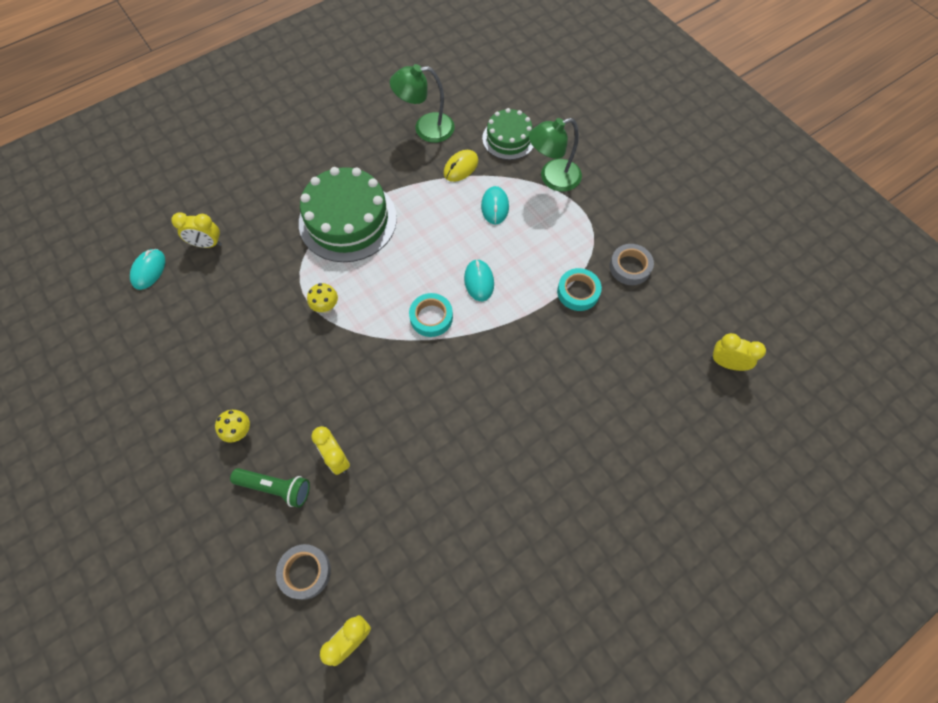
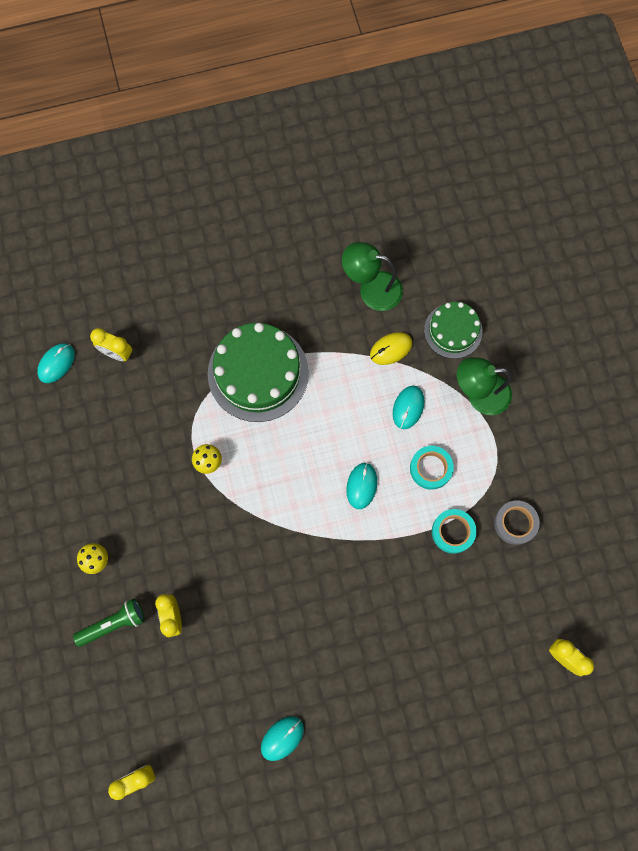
camera: 20 degrees right, 10 degrees up
green flashlight [230,468,310,508] -> green flashlight turned 60 degrees counterclockwise [73,599,145,647]
grey tape [276,544,331,600] -> none
turquoise tape [409,293,453,337] -> turquoise tape moved to [410,446,454,490]
none -> turquoise mouse [261,716,304,761]

